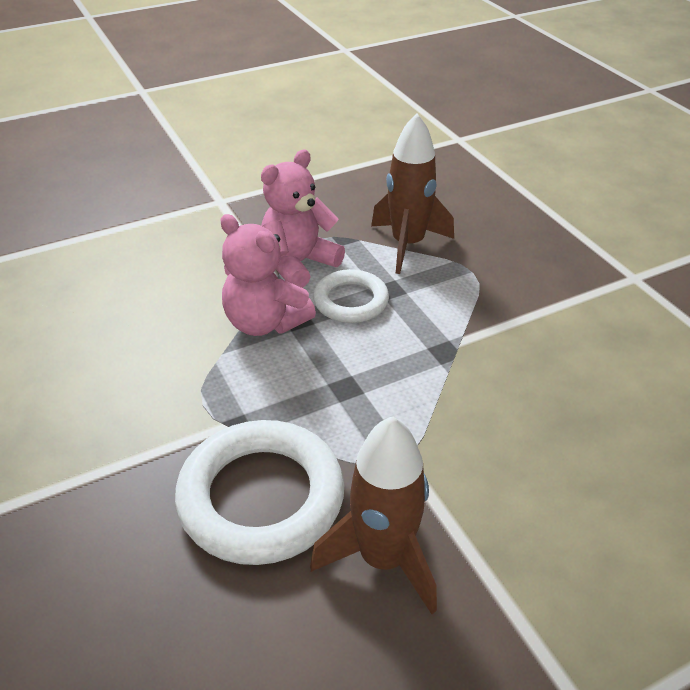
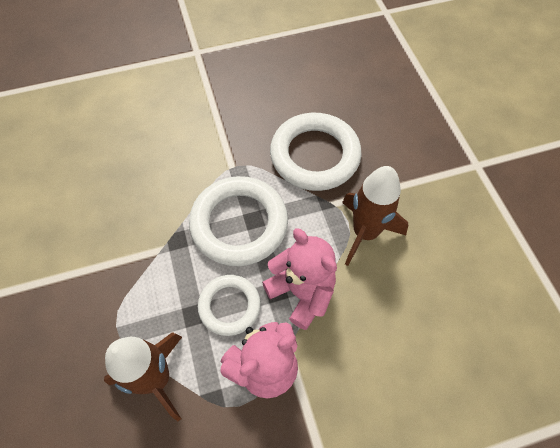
camera: 170 degrees left, 20 degrees up
brown rocket [310,416,437,614] -> brown rocket moved to [342,166,408,266]
none -> white ring [189,176,288,266]

